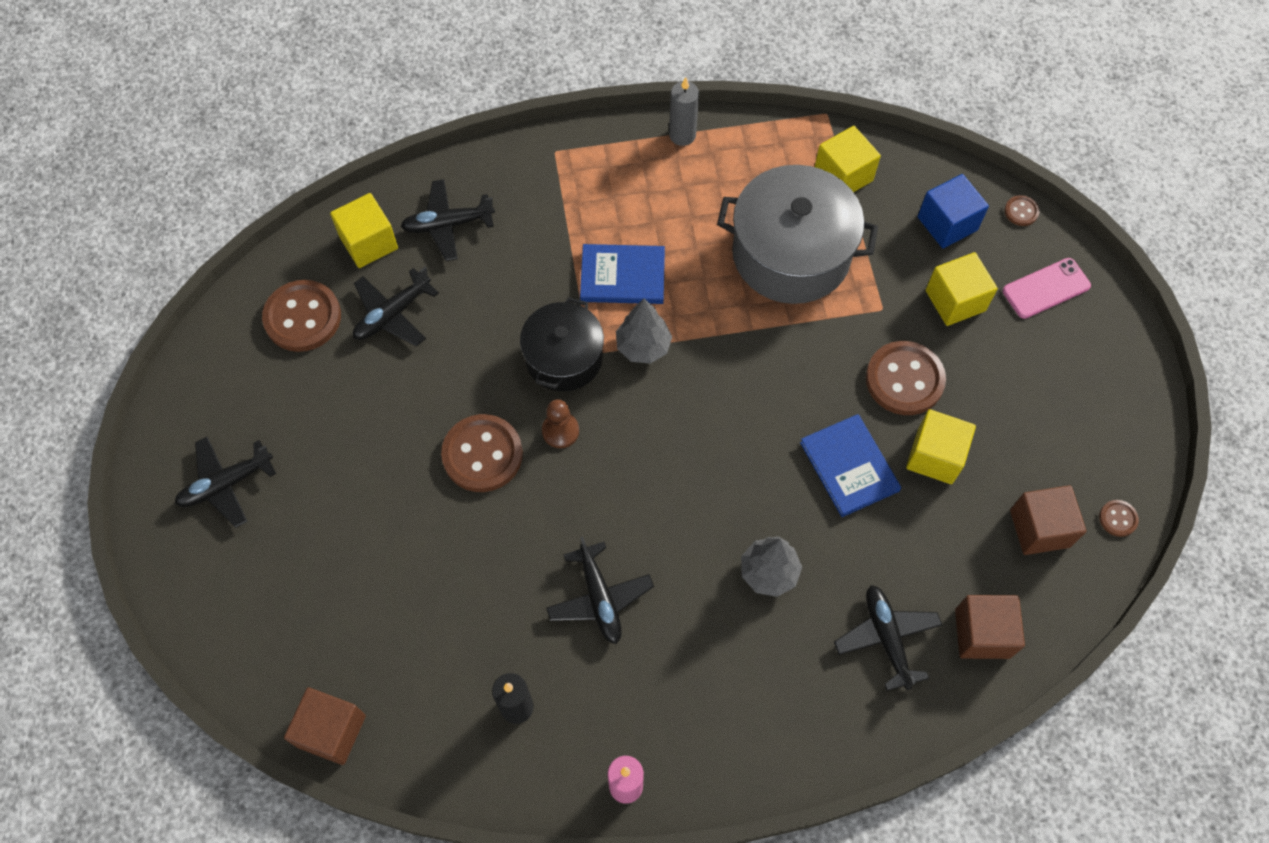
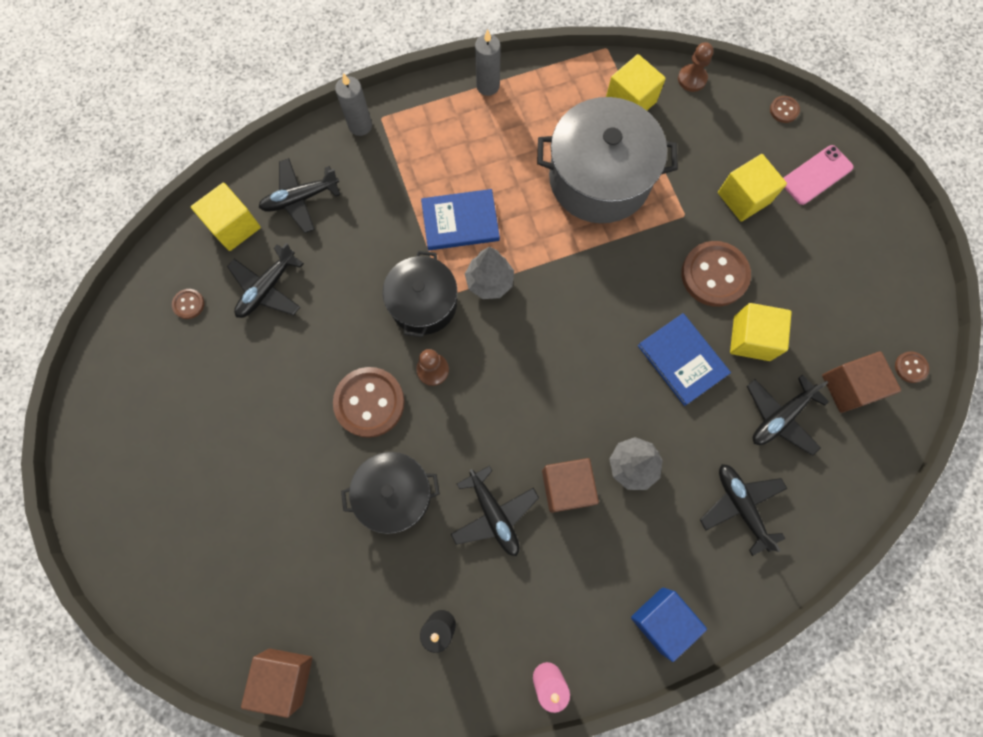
camera: 10 degrees left, 10 degrees up
black plane [175,437,276,528] -> black plane moved to [747,375,829,456]
brown button [262,280,341,352] -> brown button [172,289,204,319], size x0.46
blue cube [918,174,989,248] -> blue cube moved to [631,588,707,662]
brown cube [955,595,1025,659] -> brown cube moved to [542,458,599,513]
none -> grey candle [335,73,372,136]
none -> black pot [341,452,440,534]
none -> brown pawn [678,42,714,92]

